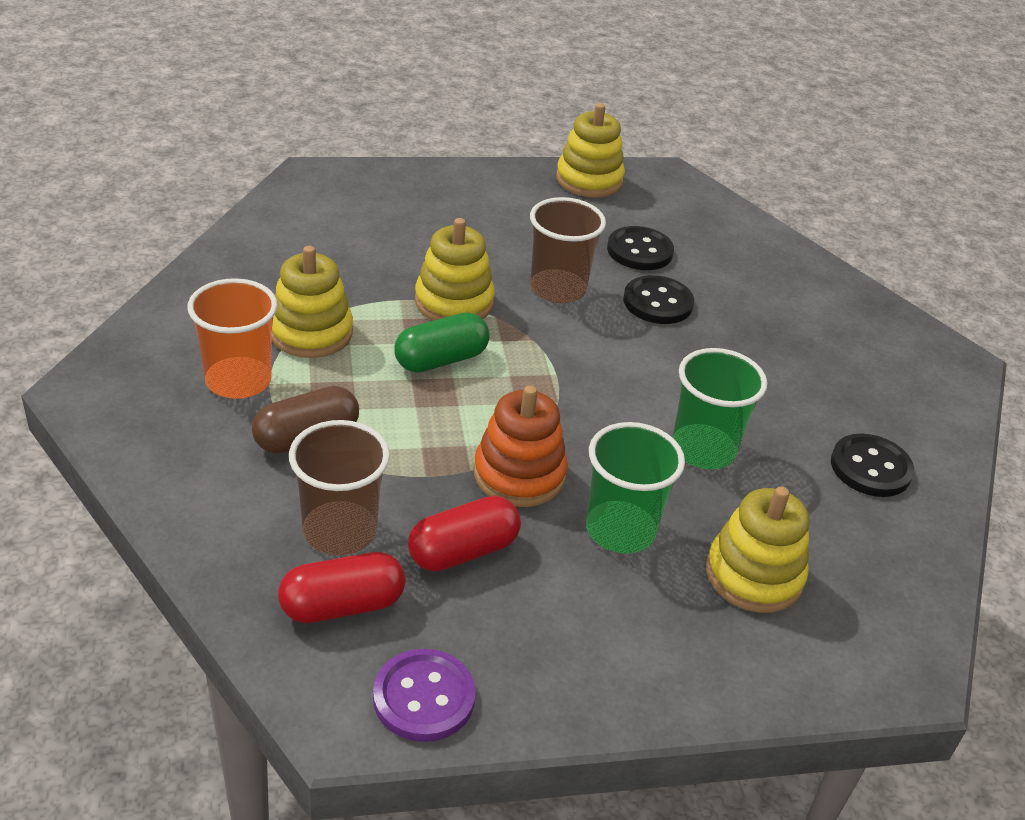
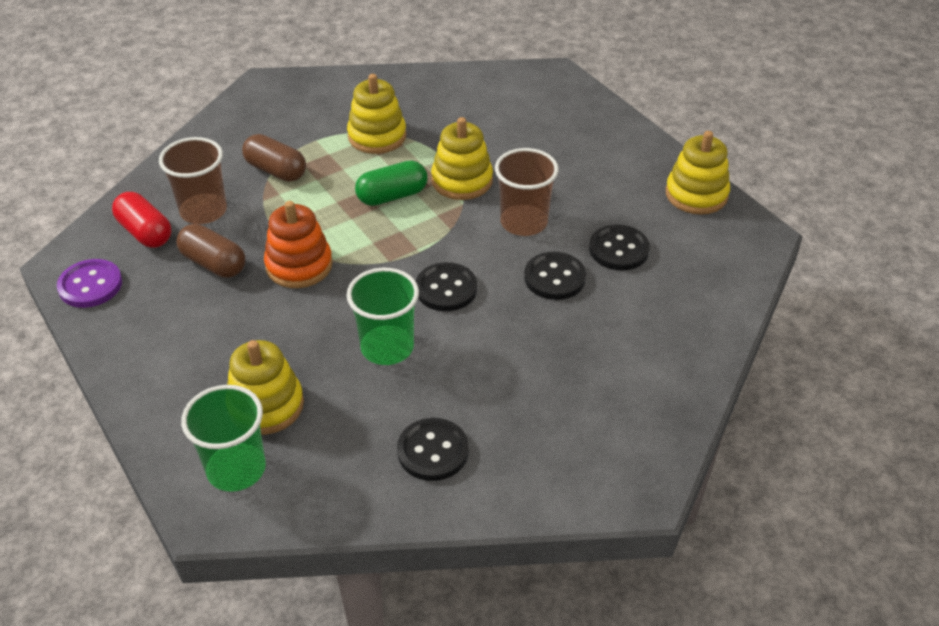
camera: 70 degrees right, 5 degrees up
orange cup [188,278,278,399] -> none
green capsule [394,312,489,373] -> green capsule turned 60 degrees counterclockwise [355,160,428,206]
red capsule [408,496,521,571] -> brown capsule [176,224,245,278]
green cup [586,422,685,553] -> green cup moved to [181,385,266,492]
none -> black button [416,262,477,311]

